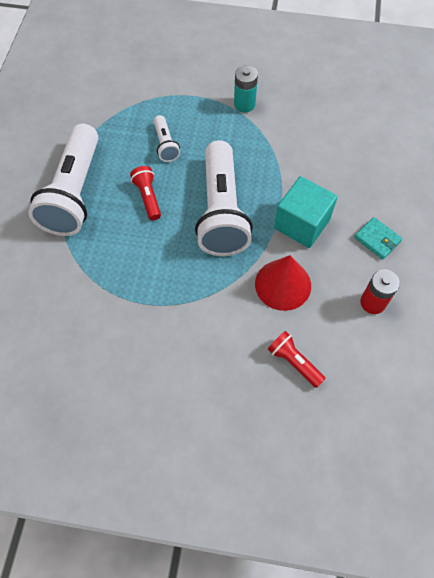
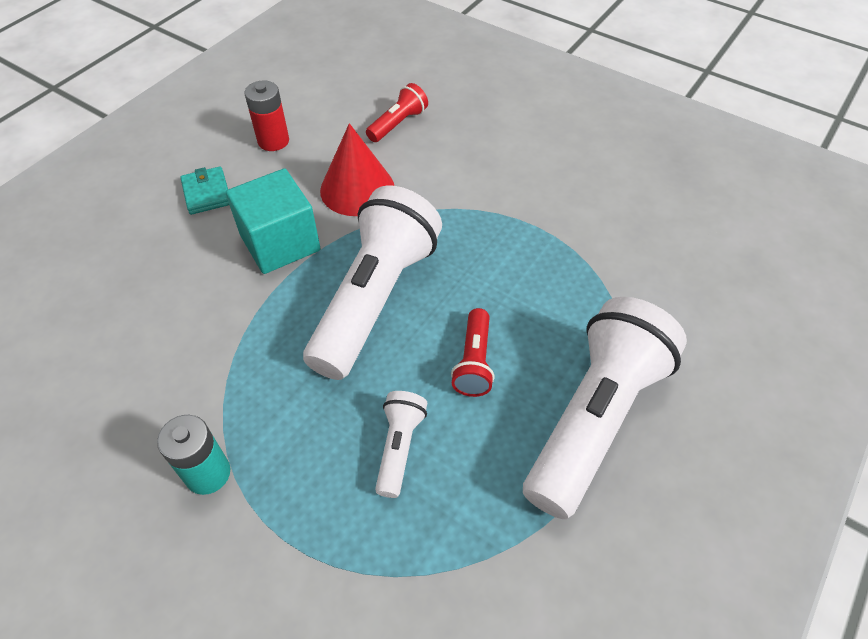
camera: 155 degrees left, 10 degrees down
red flashlight [268,331,326,388] -> red flashlight turned 120 degrees counterclockwise [366,83,428,142]

